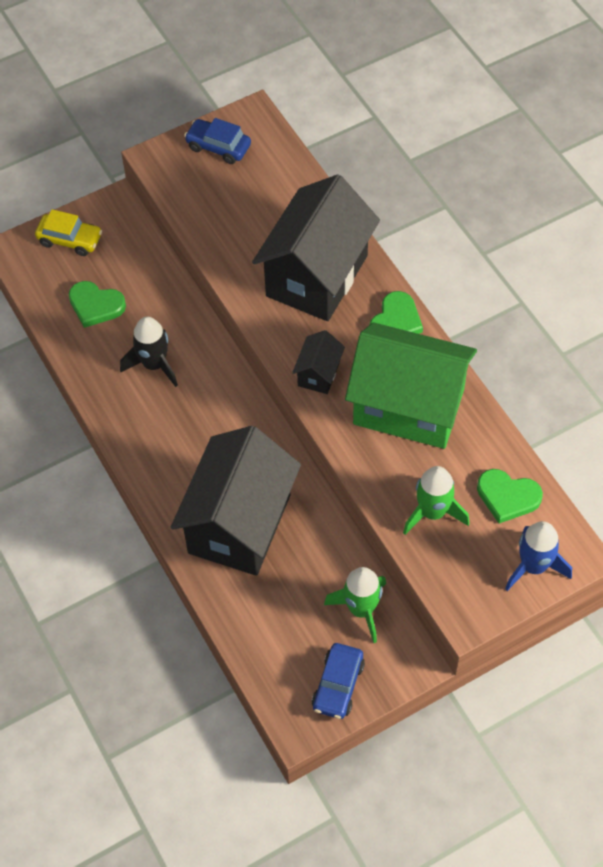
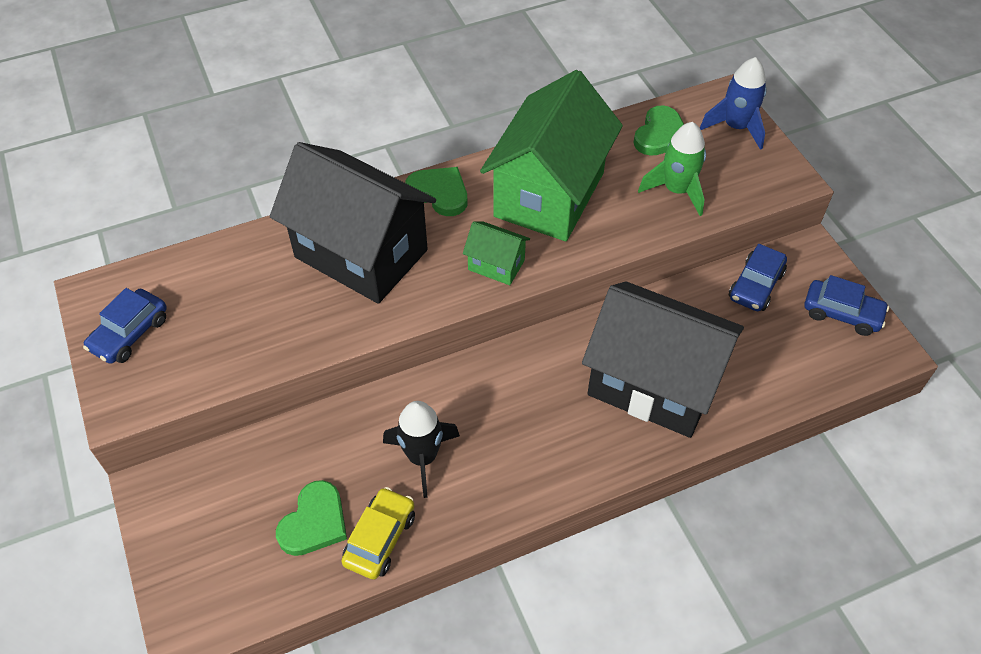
camera: 85 degrees left, 5 degrees down
yellow car [35,209,102,256] -> yellow car moved to [341,487,415,580]
black house [292,330,345,394] -> green house [463,221,530,285]
green rocket [324,567,386,643] -> blue car [729,244,787,311]

